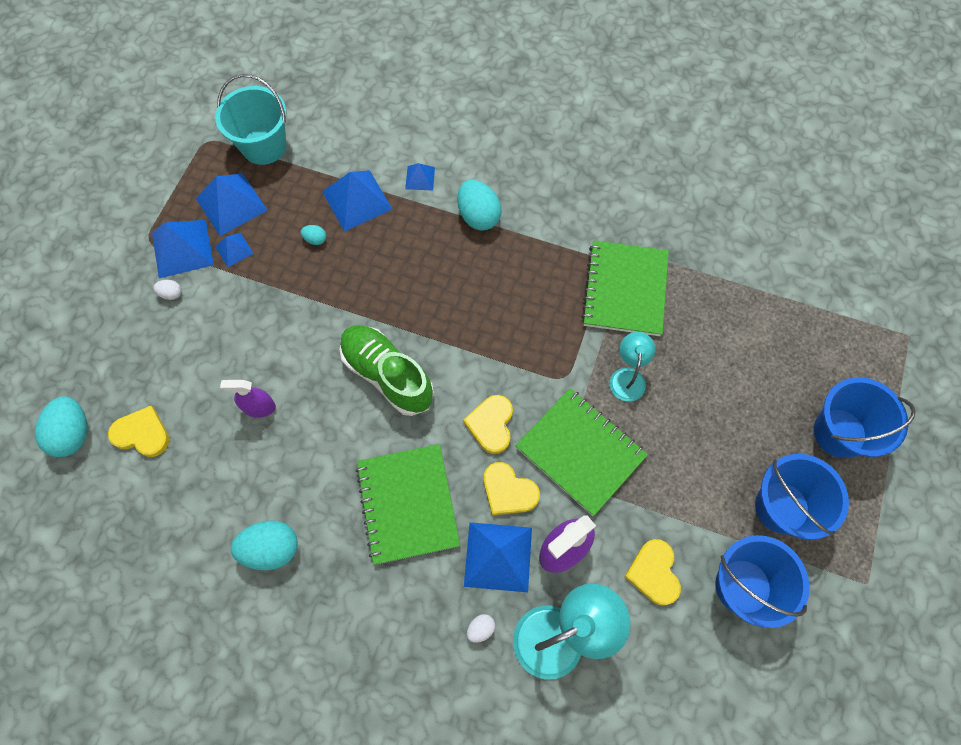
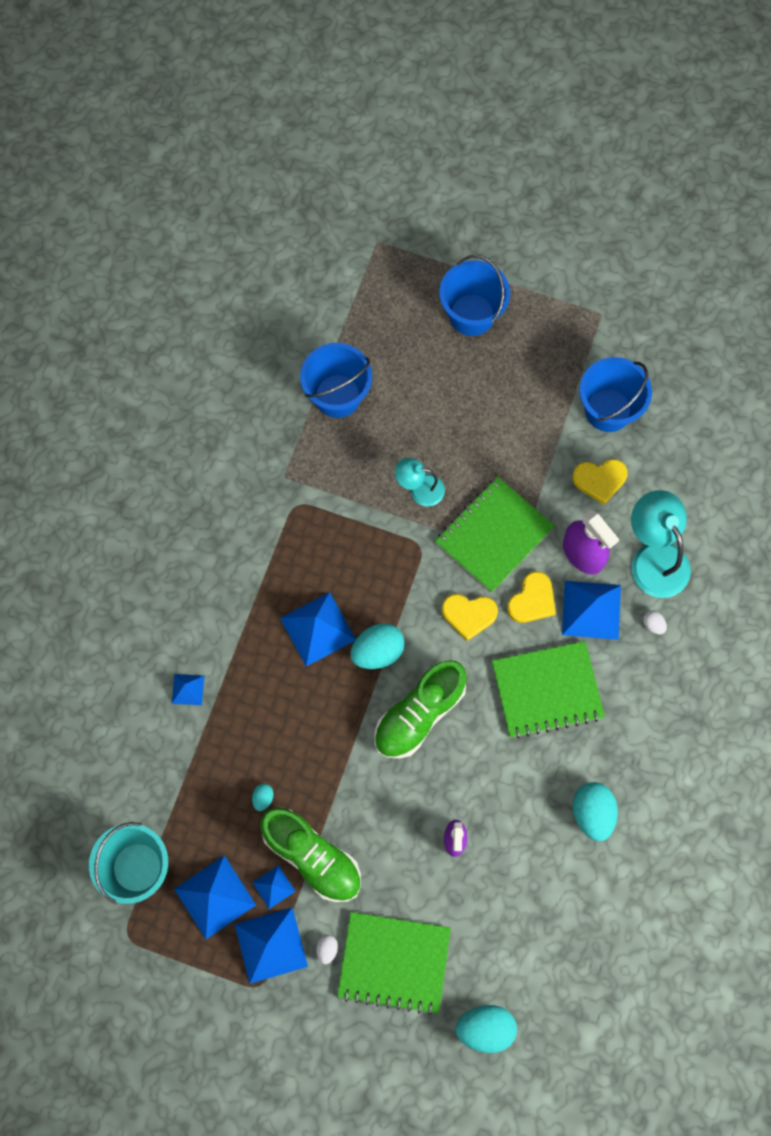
camera: 90 degrees left, 5 degrees up
yellow heart [108,406,169,457] -> none
blue pyramid [322,170,393,231] -> blue pyramid moved to [280,592,356,667]
turquoise egg [457,180,501,231] -> turquoise egg moved to [350,623,405,669]
green notebook [581,240,669,336] -> green notebook moved to [337,912,451,1015]
blue bucket [755,454,849,540] -> blue bucket moved to [300,343,372,418]
none -> green shoe [260,808,361,902]

